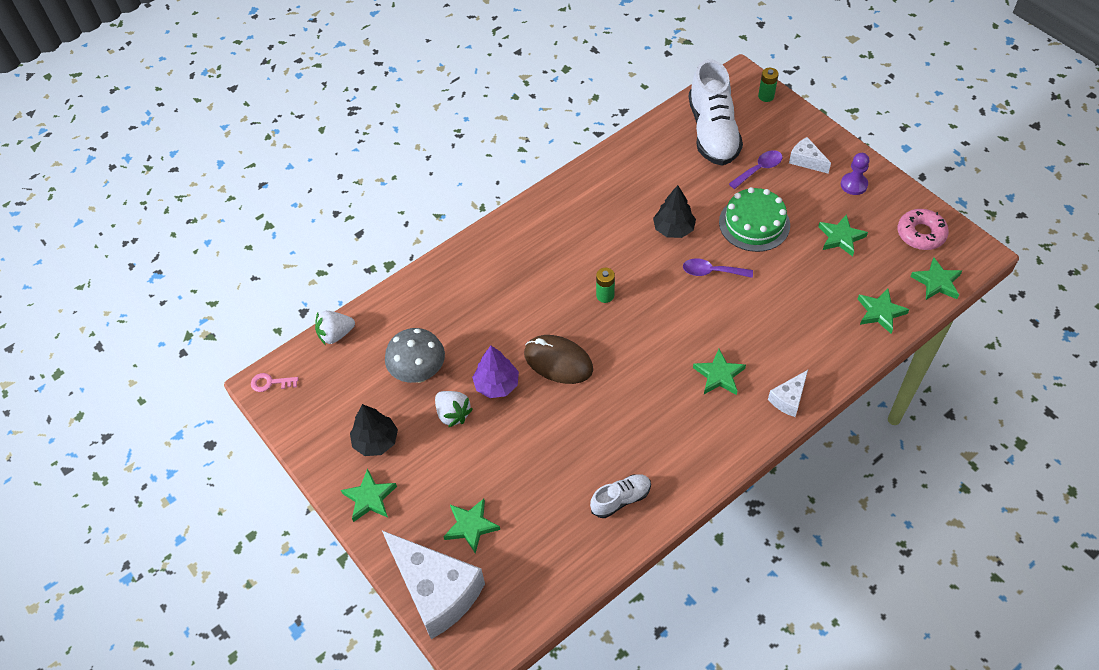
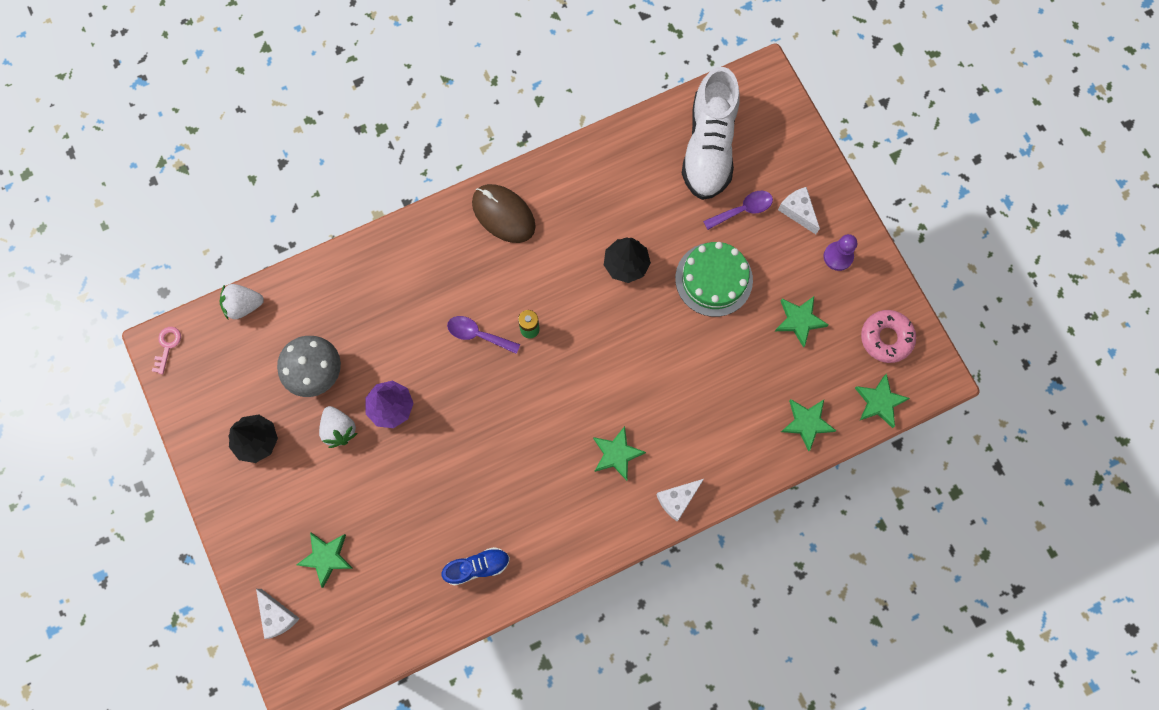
camera: 10 degrees right, 20 degrees up
pink key [251,373,298,392] -> pink key turned 90 degrees clockwise [152,327,181,374]
green star [341,469,397,522] -> none
white cheese [382,531,485,639] -> white cheese [256,589,300,639], size x0.47
brown mouse [524,335,593,384] -> brown mouse moved to [472,184,536,243]
white shoe [590,474,651,518] -> blue shoe [441,547,510,586]
purple spoon [683,259,753,278] -> purple spoon moved to [447,316,520,354]
green battery [758,68,779,102] -> none

